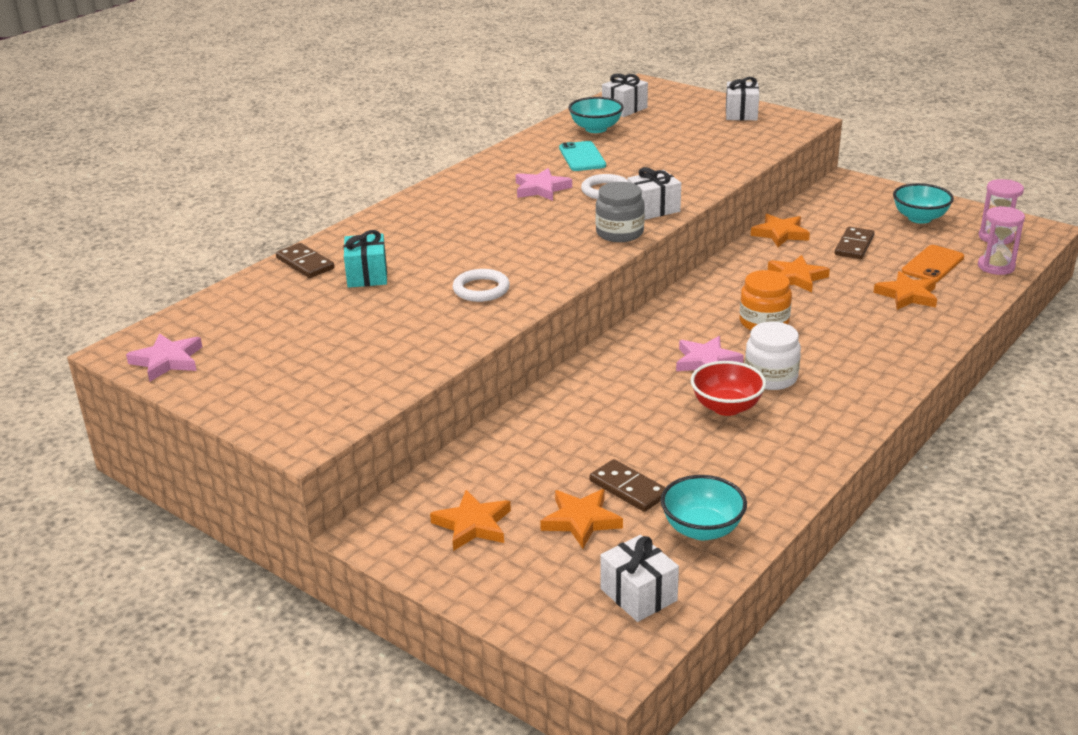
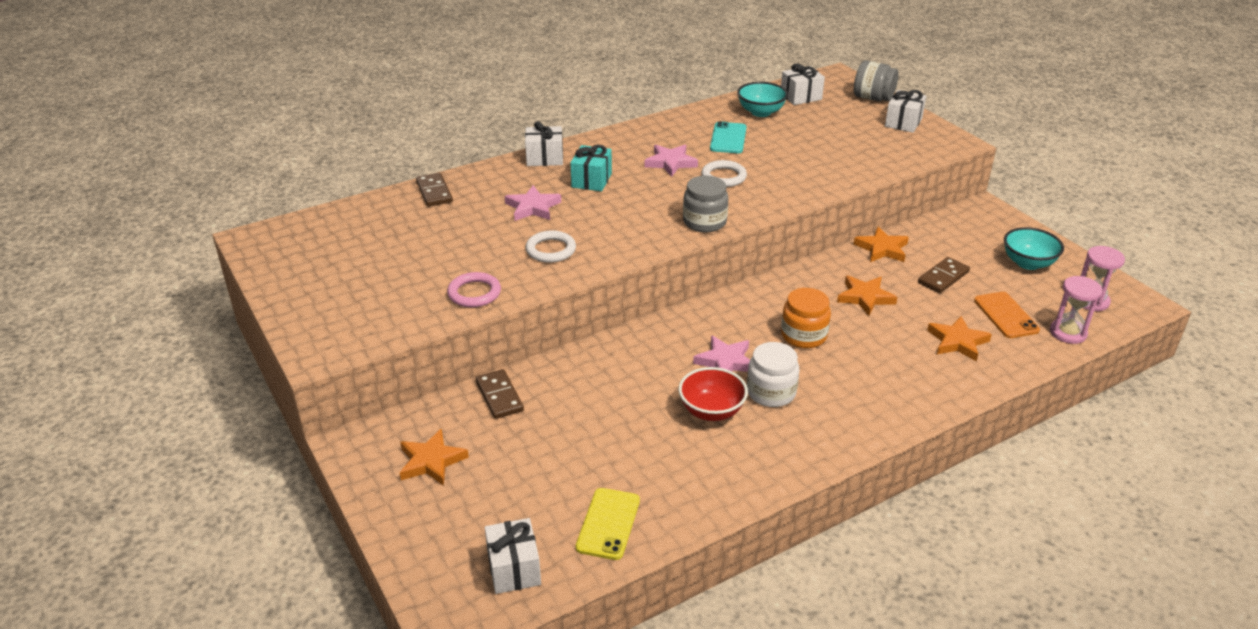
camera: 20 degrees right, 5 degrees up
pink star [126,333,202,381] -> pink star moved to [505,185,561,221]
turquoise gift [344,230,387,288] -> turquoise gift moved to [571,145,612,191]
orange star [540,489,623,548] -> none
brown domino [590,459,666,512] -> brown domino moved to [476,369,524,419]
white gift [627,167,681,220] -> white gift moved to [525,121,563,166]
turquoise bowl [660,475,747,540] -> yellow phone [576,488,640,560]
orange phone [902,245,964,282] -> orange phone turned 75 degrees counterclockwise [974,292,1040,338]
none -> pink ring [447,272,501,307]
none -> grey jar [854,60,899,101]

